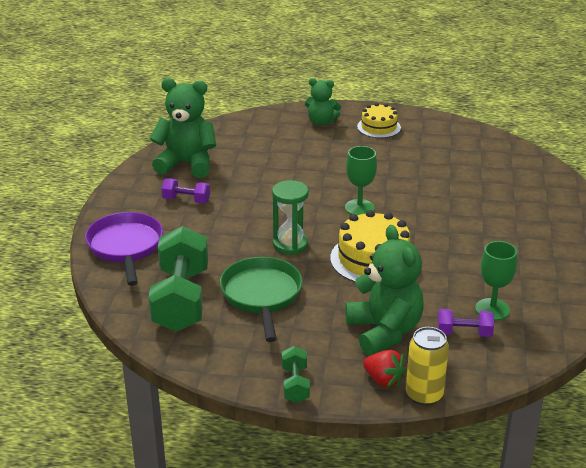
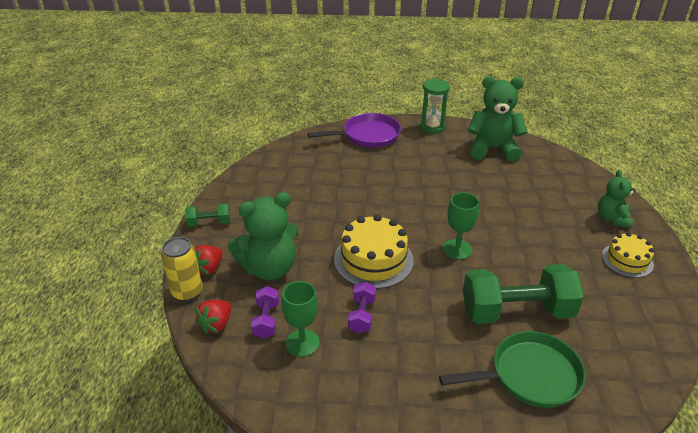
camera: 85 degrees right, 5 degrees up
green dumbbell [148,226,208,332] -> green dumbbell moved to [463,264,584,324]
green teddy bear [150,78,216,178] -> green teddy bear turned 90 degrees counterclockwise [468,76,527,161]
purple dumbbell [161,178,210,204] -> purple dumbbell moved to [348,282,376,333]
green pan [220,257,303,342] -> green pan moved to [439,331,586,408]
green hourglass [272,180,309,255] -> green hourglass moved to [420,79,450,134]
none -> red strawberry [195,300,232,334]

